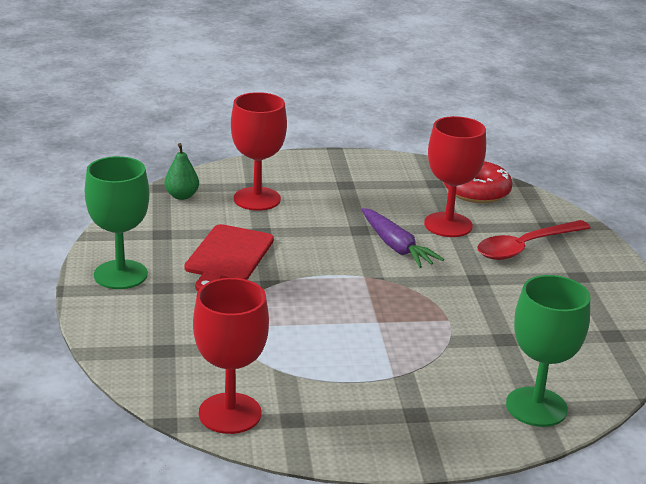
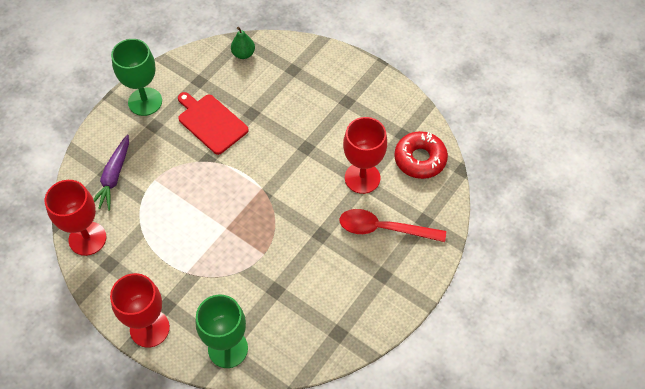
camera: 45 degrees right, 30 degrees up
red cutting board [184,224,274,291] -> red cutting board turned 75 degrees clockwise [178,92,249,155]
red goblet [231,92,287,211] -> red goblet moved to [110,273,170,348]
purple carrot [361,208,444,268] -> purple carrot moved to [93,135,129,210]

